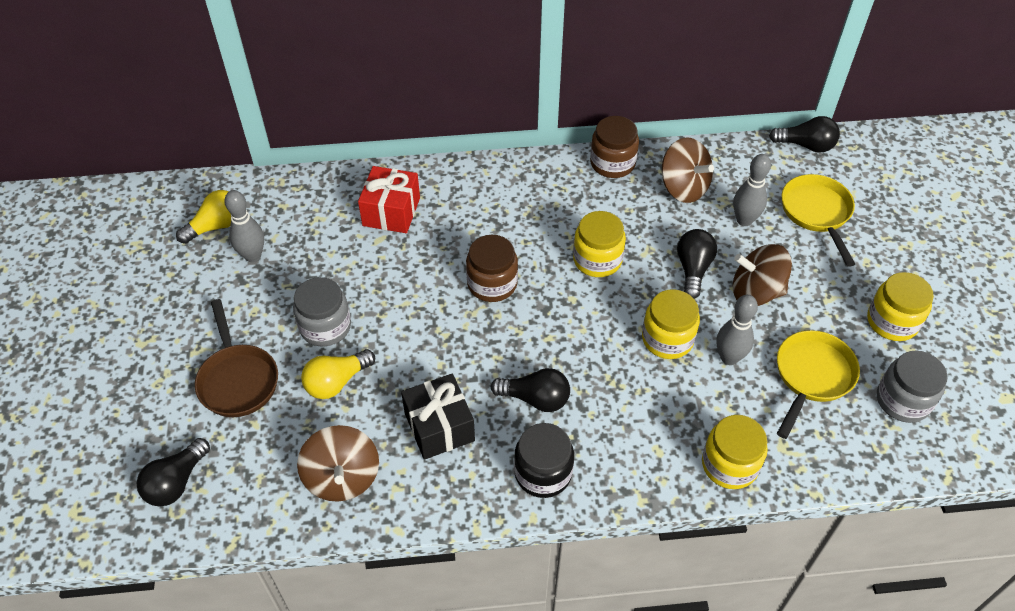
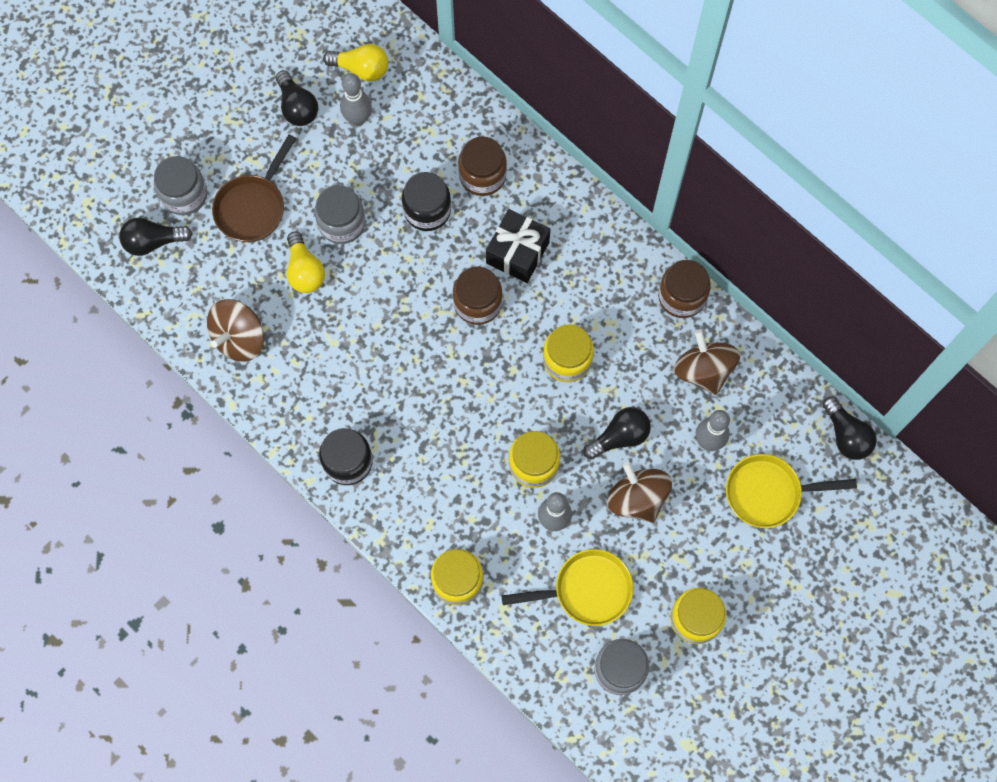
camera: 50 degrees right, 20 degrees up
yellow light bulb [301,349,375,399] -> yellow light bulb turned 120 degrees counterclockwise [287,232,325,293]
red gift [358,166,420,233] -> brown jar [458,136,507,196]
black gift [401,374,475,460] -> black gift moved to [486,209,550,283]
black light bulb [490,368,570,412] -> black light bulb moved to [276,70,318,126]
brown spinning top [662,137,714,203] -> brown spinning top turned 150 degrees clockwise [674,329,740,395]
yellow pan [782,174,855,267] -> yellow pan turned 135 degrees counterclockwise [726,454,857,528]
none -> grey jar [154,156,207,215]
none -> black jar [402,172,451,231]

